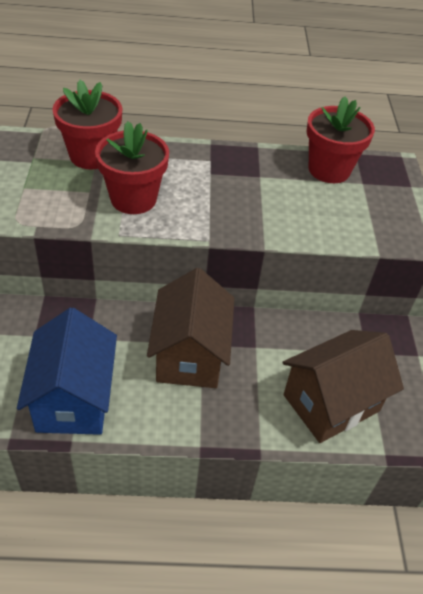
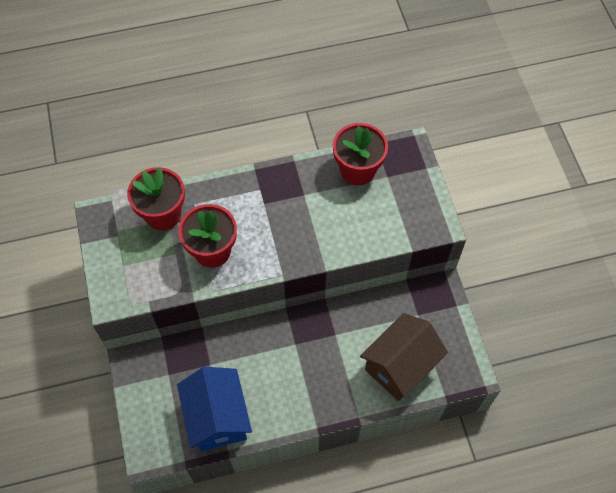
camera: 10 degrees left, 15 degrees up
brown house [147,268,234,388] -> none

